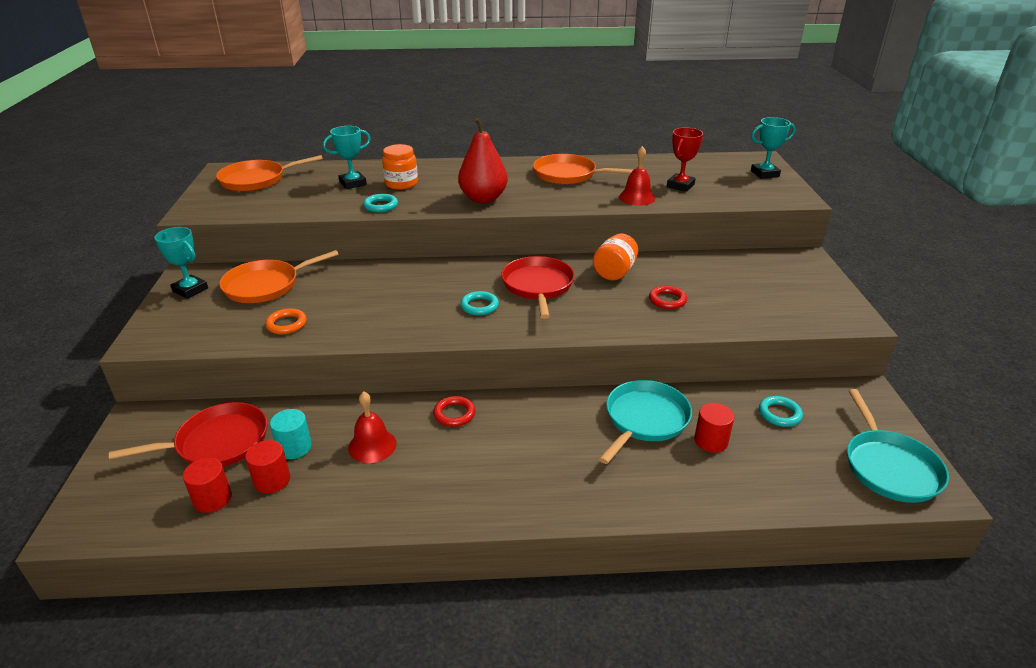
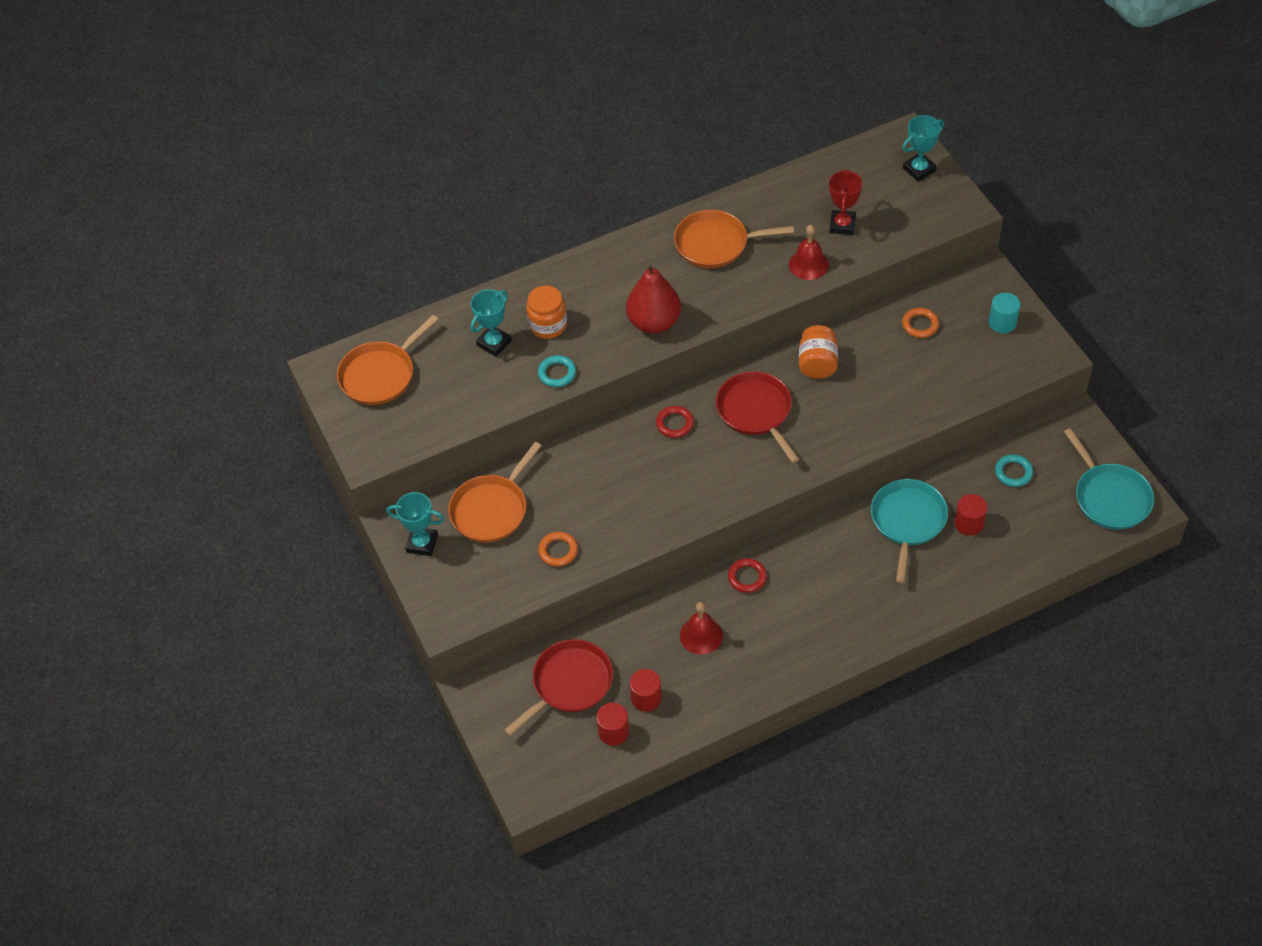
camera: 20 degrees left, 20 degrees up
turquoise cylinder [270,409,312,459] -> turquoise cylinder moved to [989,293,1020,333]
turquoise ring [460,291,499,315] -> none
red ring [649,285,687,309] -> red ring moved to [656,406,694,438]
none -> orange ring [902,308,939,338]

